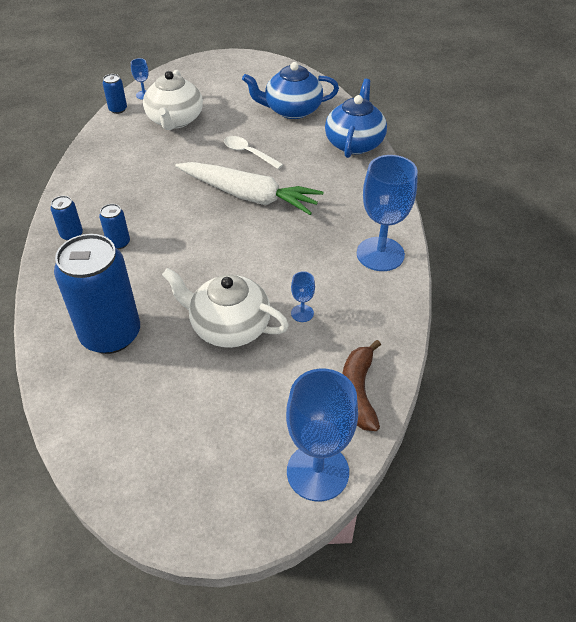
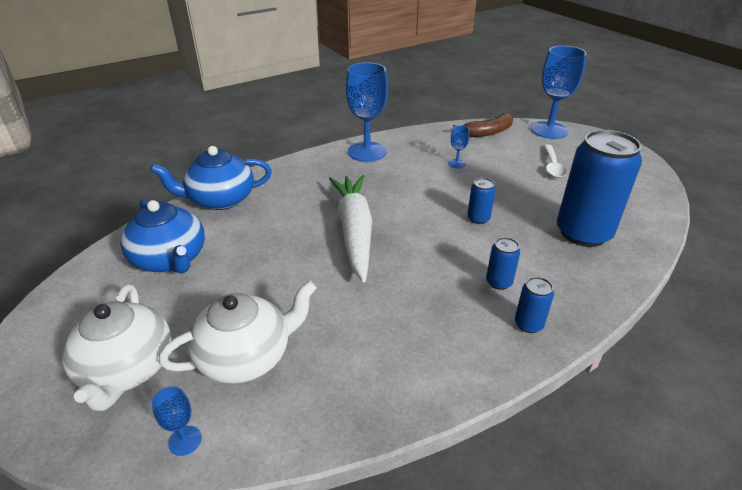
camera: 120 degrees left, 10 degrees down
blue can [102,74,127,114] -> blue can moved to [467,178,496,224]
white teapot [162,268,289,348] -> white teapot moved to [62,284,171,412]
white spoon [224,136,283,169] -> white spoon moved to [544,145,567,178]

